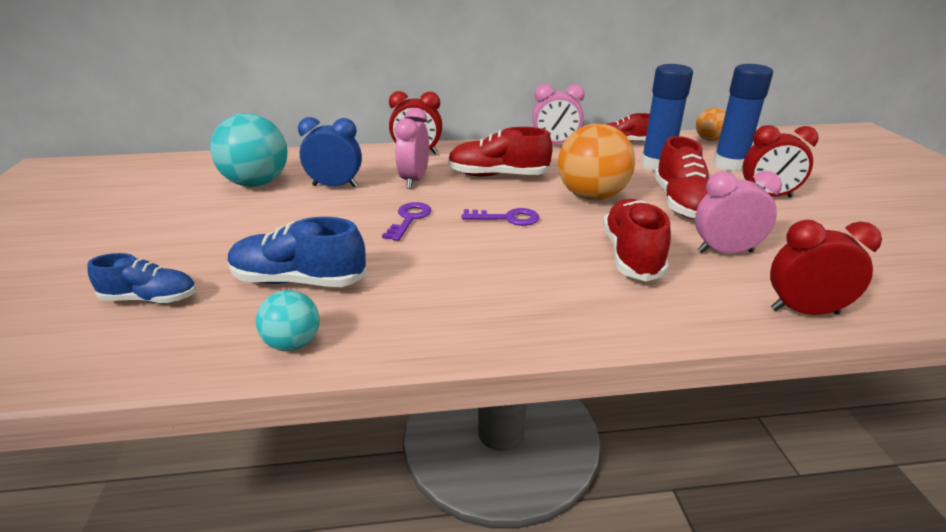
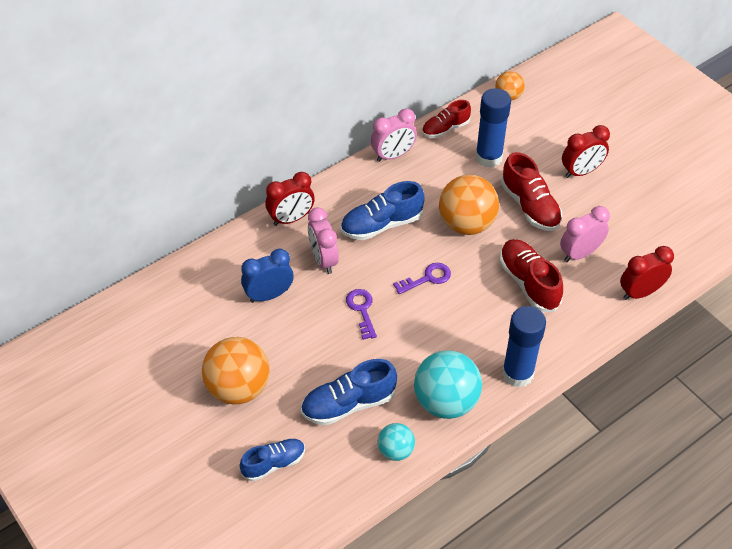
camera: 30 degrees left, 20 degrees up
turquoise ball [210,113,288,187] -> turquoise ball moved to [414,350,482,419]
red shoe [448,127,553,177] -> blue shoe [341,181,425,240]
blue glue stick [713,64,773,172] -> blue glue stick moved to [502,306,546,387]
none -> orange ball [202,337,270,404]

